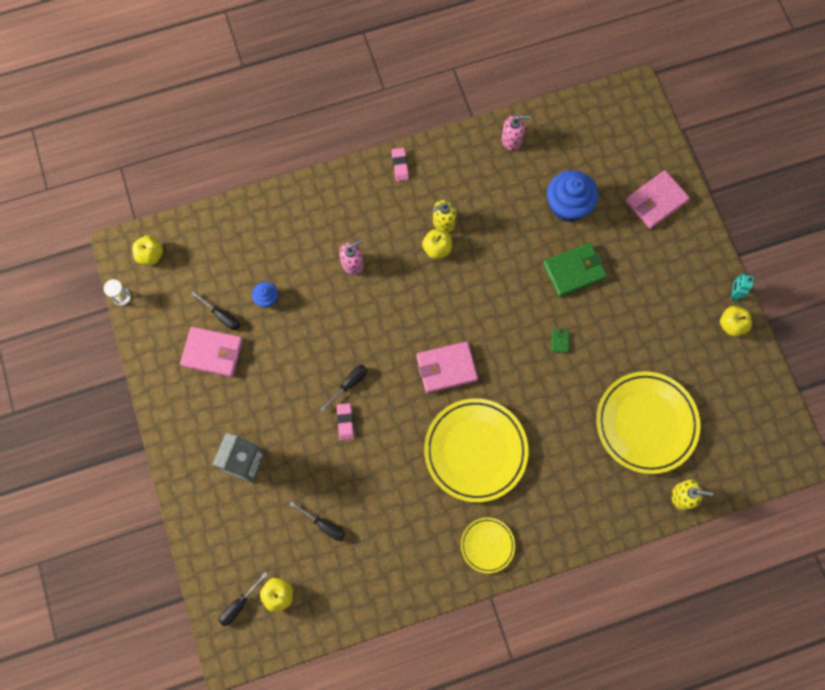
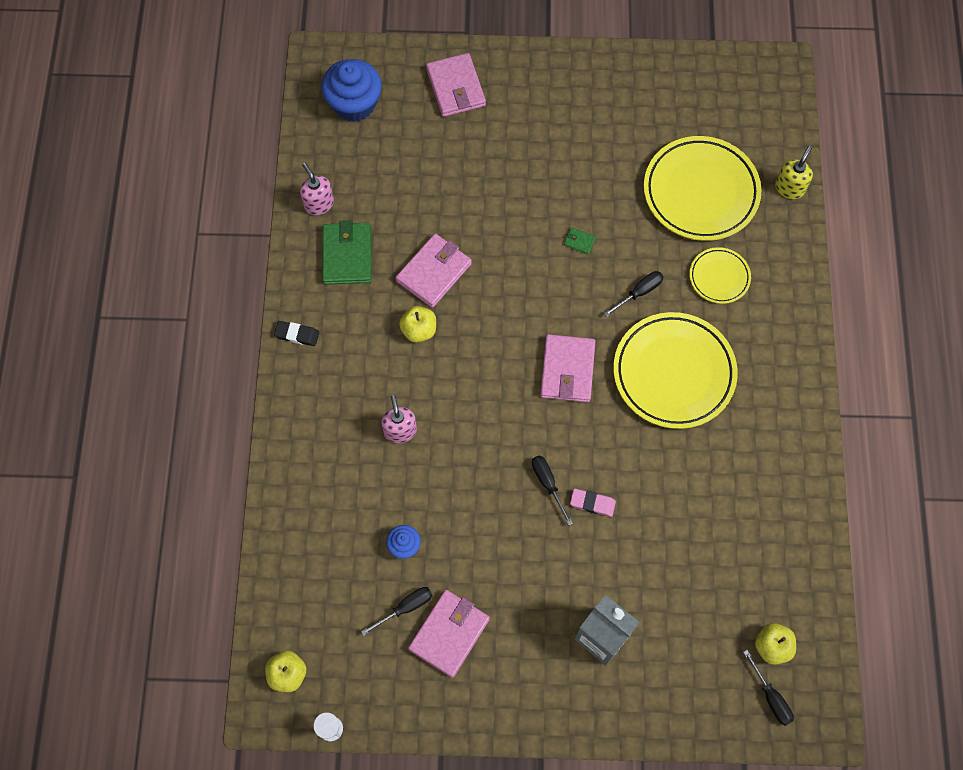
camera: 70 degrees left, 5 degrees down
black screwdriver [289,501,345,541] -> black screwdriver moved to [604,271,663,317]
pink eraser [392,148,409,181] -> black eraser [274,321,319,346]
yellow soap dispenser [433,200,456,233] -> none
yellow plate [461,518,515,573] -> yellow plate moved to [689,247,751,304]
pink soap dispenser [502,115,530,151] -> pink soap dispenser turned 45 degrees counterclockwise [300,163,334,215]
green wallet [543,243,607,297] -> green wallet moved to [322,220,372,285]
blue cupcake [547,170,598,222] -> blue cupcake moved to [321,59,382,122]
yellow apple [720,306,752,336] -> none
turquoise robot [731,273,754,301] -> none
none -> pink wallet [396,234,472,308]

